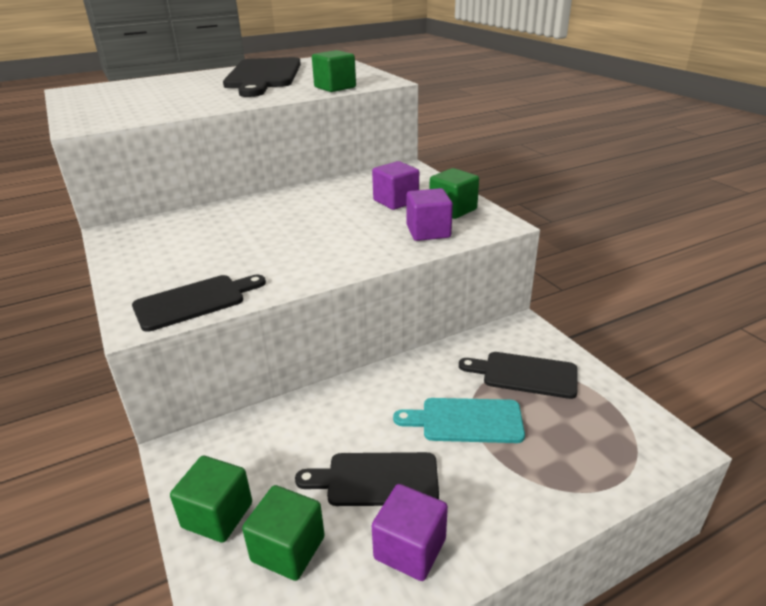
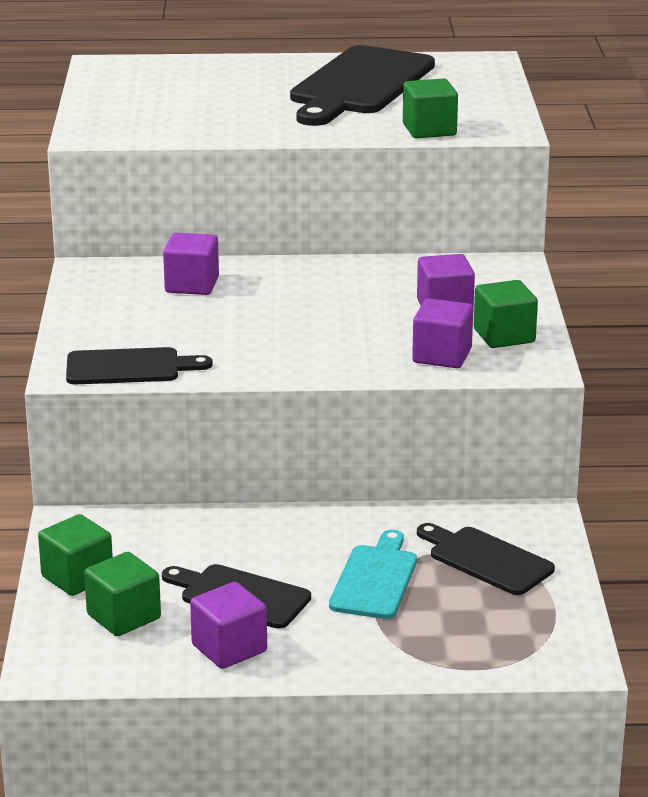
camera: 25 degrees right, 5 degrees down
turquoise cutting board [393,398,525,443] -> turquoise cutting board turned 75 degrees clockwise [329,530,417,619]
none -> purple cube [163,233,219,295]

